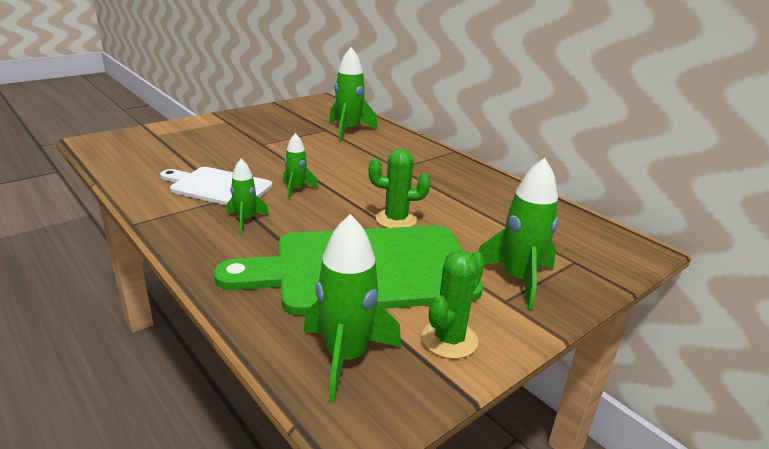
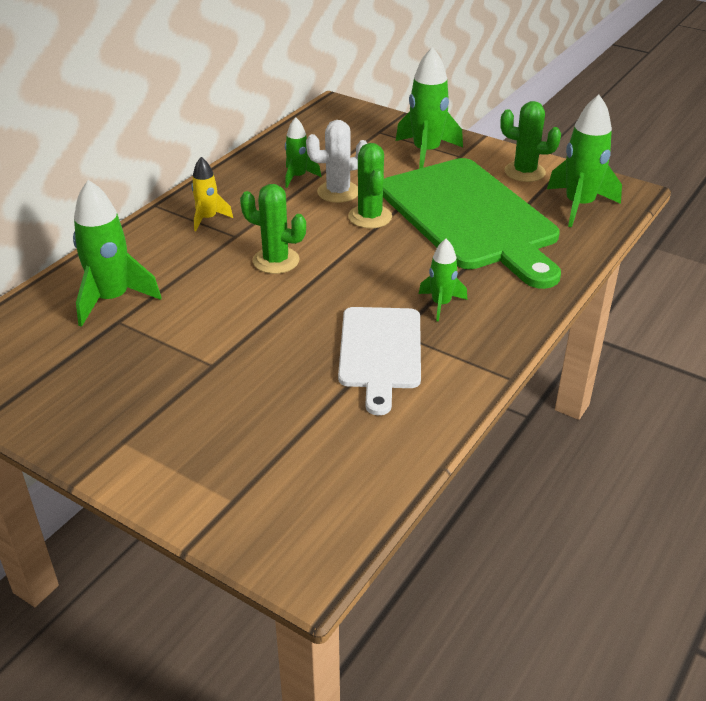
camera: 105 degrees left, 10 degrees up
green rocket [283,133,318,199] -> green rocket moved to [285,117,321,188]
none -> yellow rocket [191,157,233,231]
none -> green cactus [240,184,306,274]
none -> white cactus [306,120,367,203]

